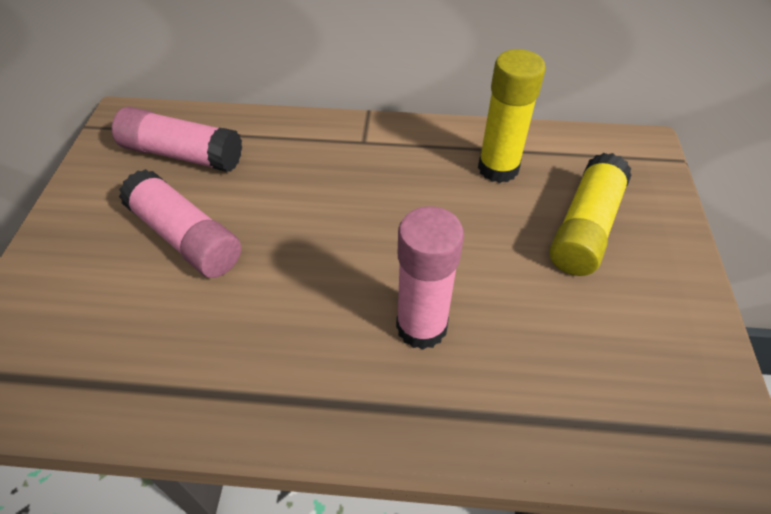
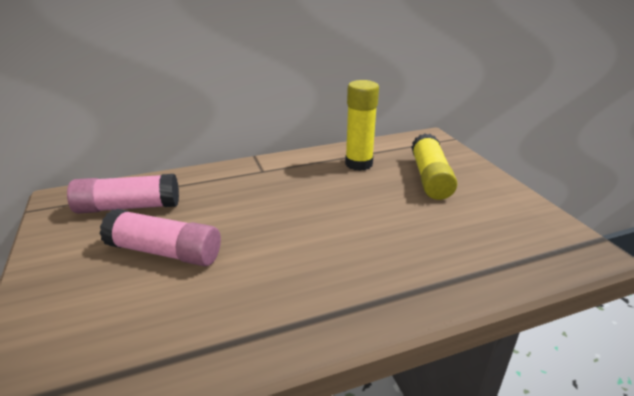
camera: 25 degrees left, 20 degrees down
pink glue stick [396,206,464,349] -> none

